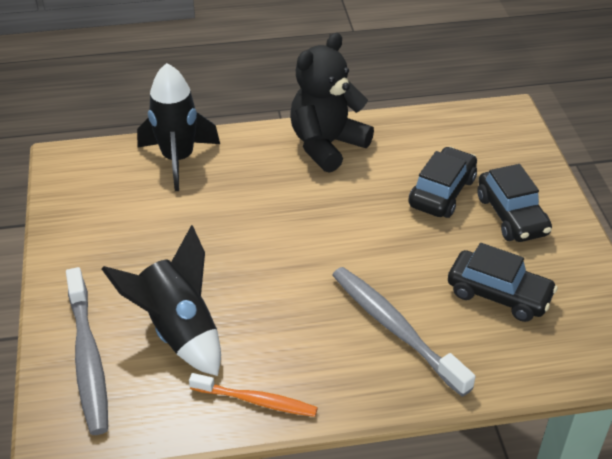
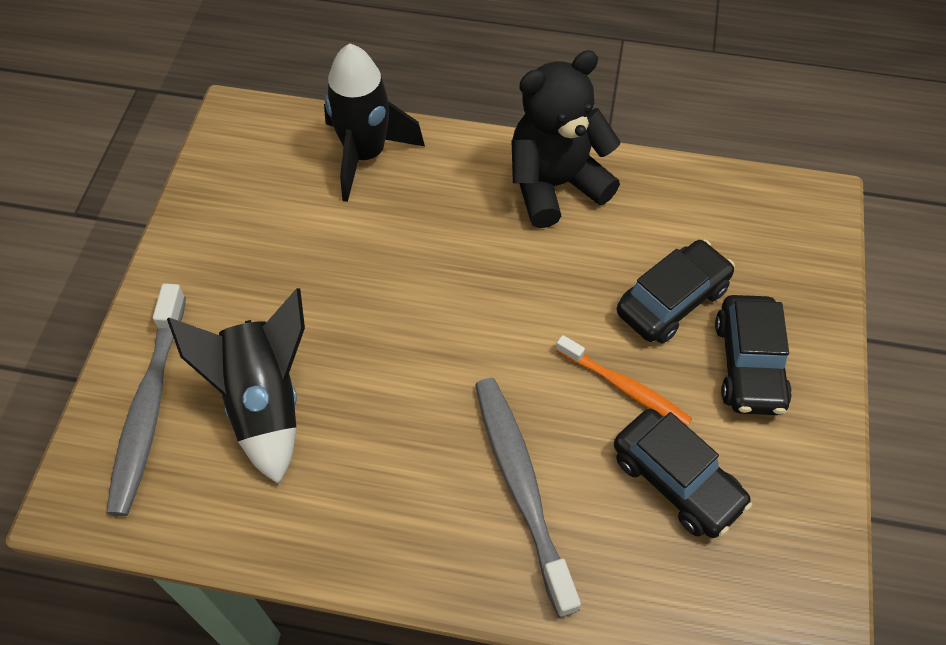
camera: 20 degrees right, 15 degrees up
orange toothbrush [189,373,318,417] -> orange toothbrush moved to [556,335,693,426]

